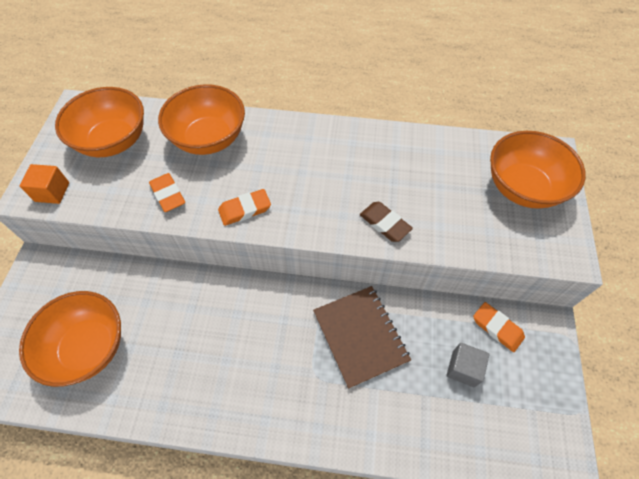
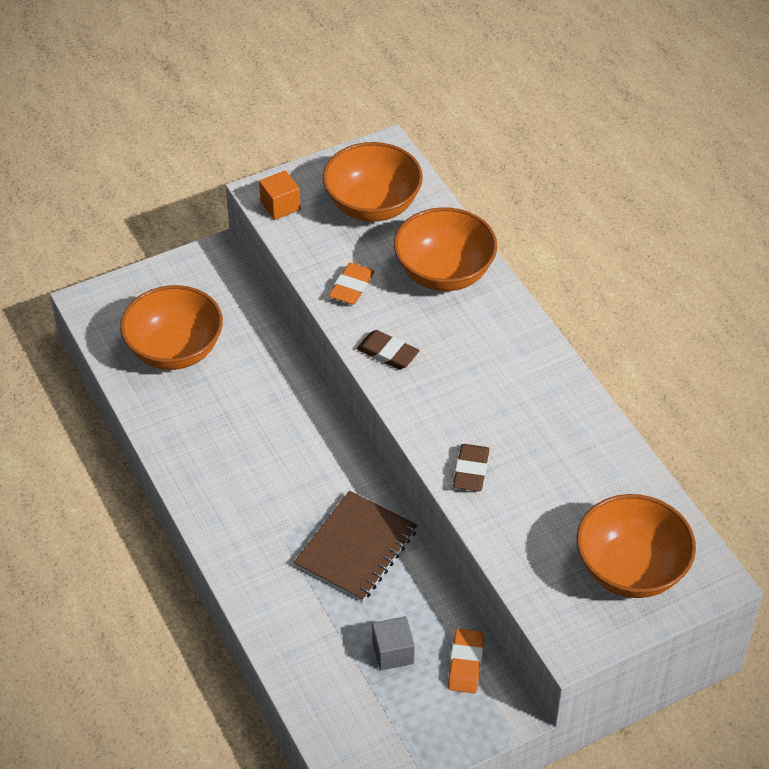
camera: 55 degrees right, 10 degrees down
orange eraser [218,189,271,226] -> brown eraser [357,330,420,370]

